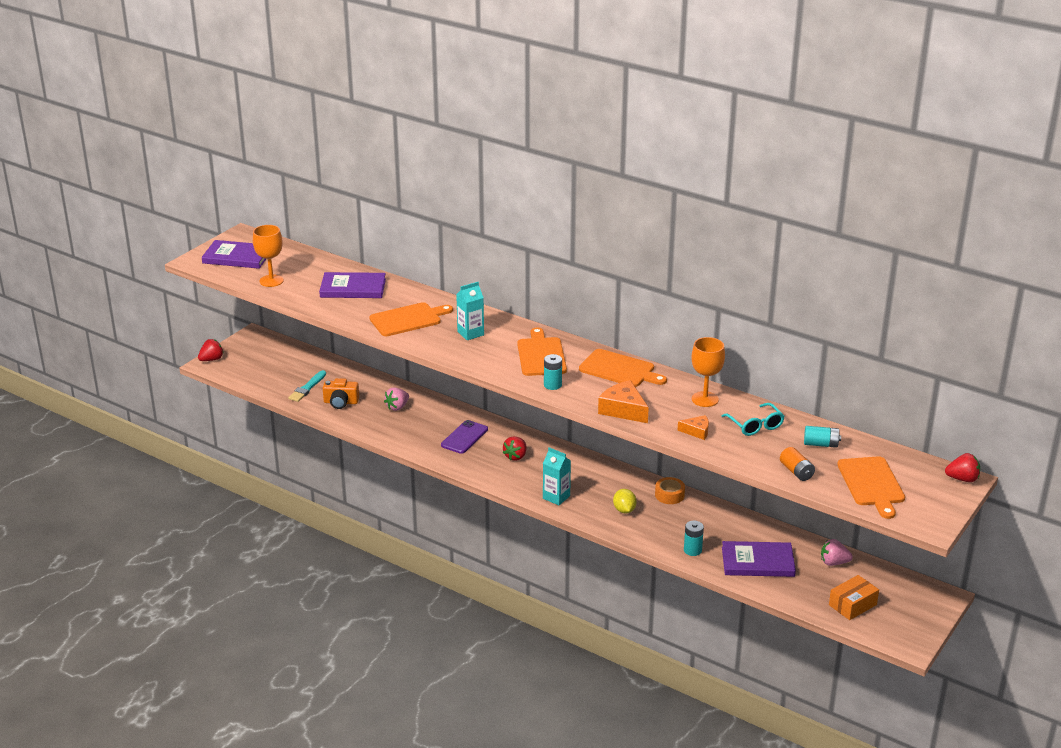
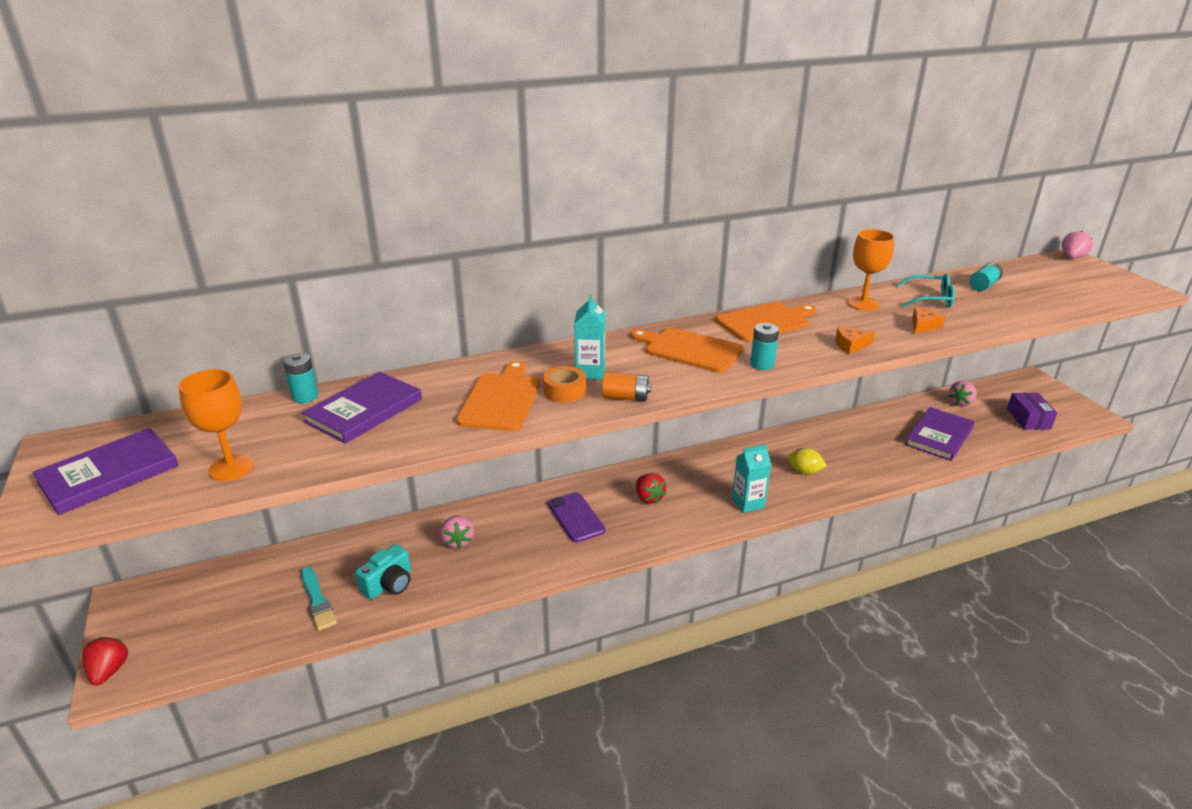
camera: 55 degrees left, 0 degrees up
orange camera [323,378,359,409] -> turquoise camera [355,544,411,599]
orange cheese [598,380,649,423] -> orange cheese [835,327,875,354], size x0.58
orange tape [655,477,685,504] -> orange tape moved to [543,366,586,403]
turquoise battery [684,521,704,556] -> turquoise battery moved to [283,353,318,403]
orange battery [780,447,815,481] -> orange battery moved to [602,372,651,401]
orange box [829,575,879,620] -> purple box [1007,393,1057,430]
orange cutting board [837,456,905,519] -> none
red strawberry [945,453,980,482] -> pink strawberry [1062,231,1093,259]

